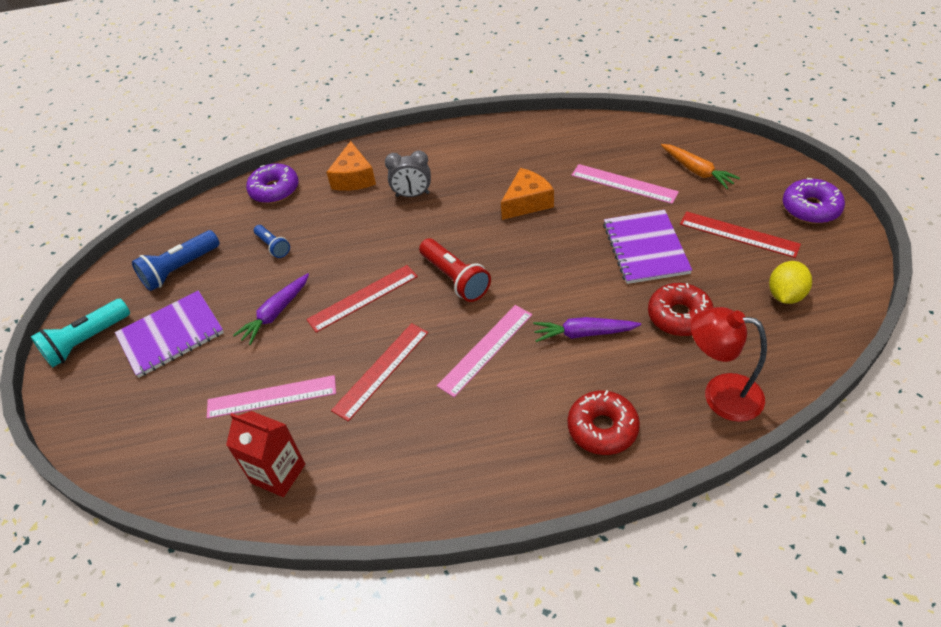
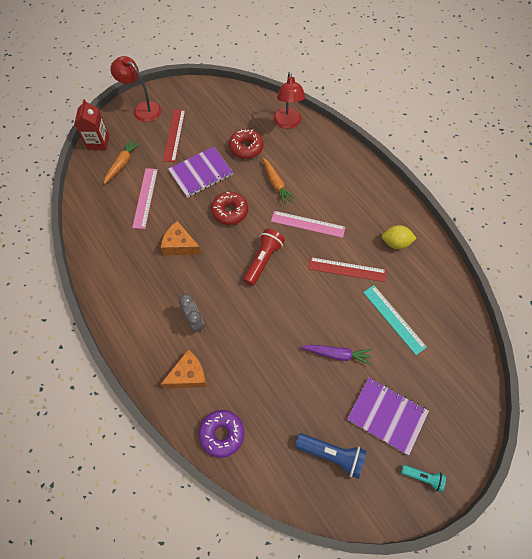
camera: 120 degrees left, 15 degrees up
turquoise flashlight [31,299,130,368] -> turquoise flashlight [401,465,446,492], size x0.60
pink ruler [207,375,336,419] -> turquoise ruler [363,285,427,355]
red carton [226,411,305,497] -> red carton moved to [74,99,109,150]
blue flashlight [254,225,290,258] -> none
red ruler [306,265,418,333] -> none
purple carrot [533,317,641,342] -> orange carrot [262,158,296,205]
red donut [568,390,640,455] -> red donut moved to [211,192,248,225]
yellow lemon [769,261,812,304] -> yellow lemon moved to [382,225,417,249]
purple donut [783,178,845,224] -> red lamp [110,56,161,122]

